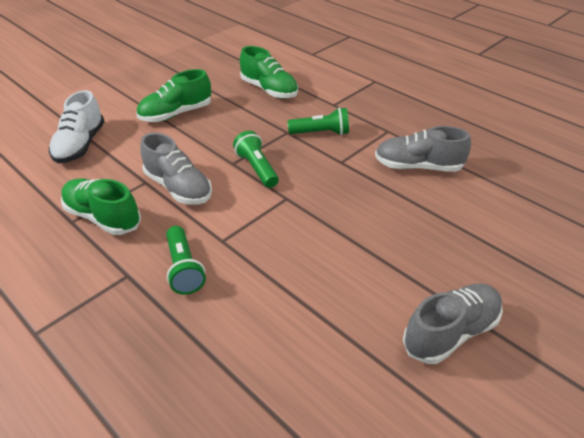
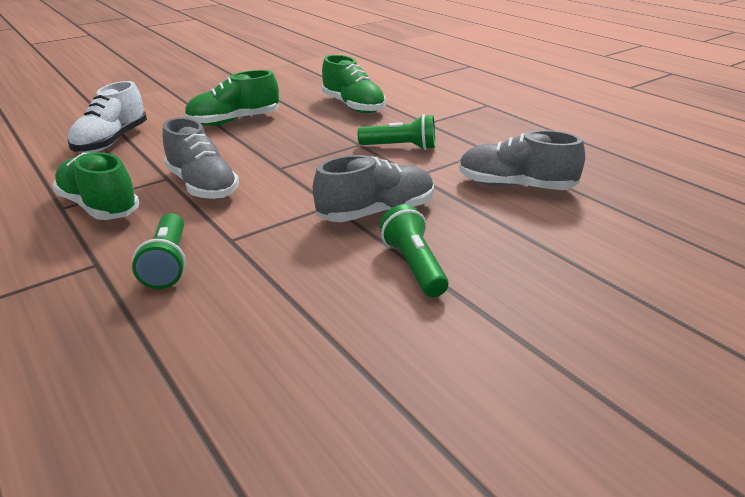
camera: 10 degrees right, 10 degrees down
green flashlight [233,131,279,188] -> green flashlight moved to [379,204,449,297]
grey shoe [403,284,503,364] -> grey shoe moved to [313,155,434,222]

